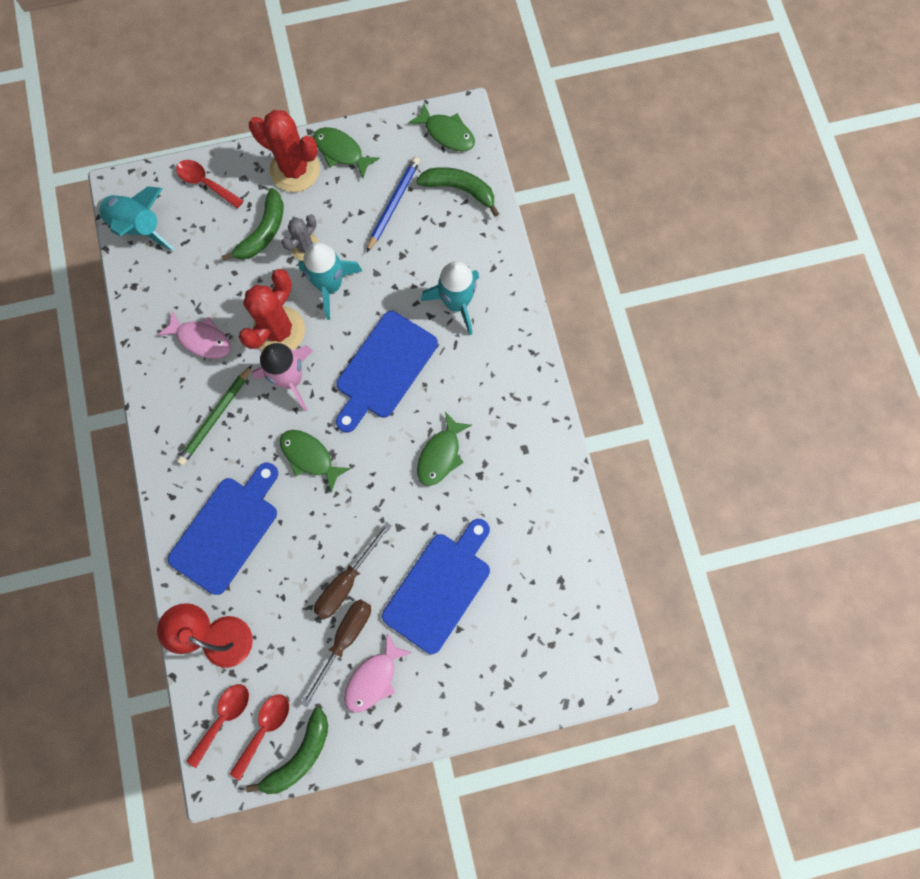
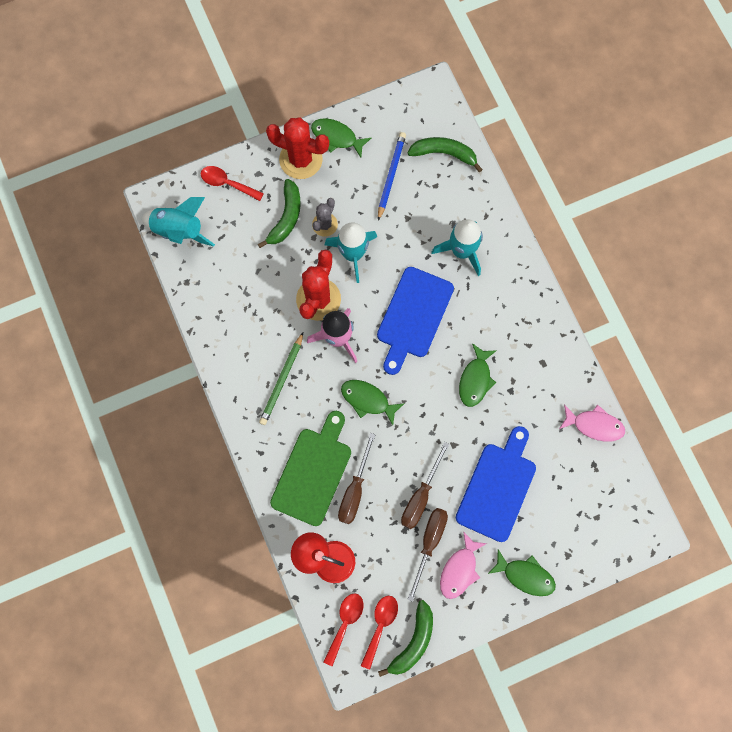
camera: 10 degrees left, 0 degrees up
pink fish [157,311,231,359] -> pink fish moved to [559,404,625,442]
blue cutting board [168,463,278,595] -> green cutting board [270,411,351,526]
green fish [408,103,475,151] -> green fish moved to [488,550,556,596]
none -> brown screwdriver [338,433,376,524]

